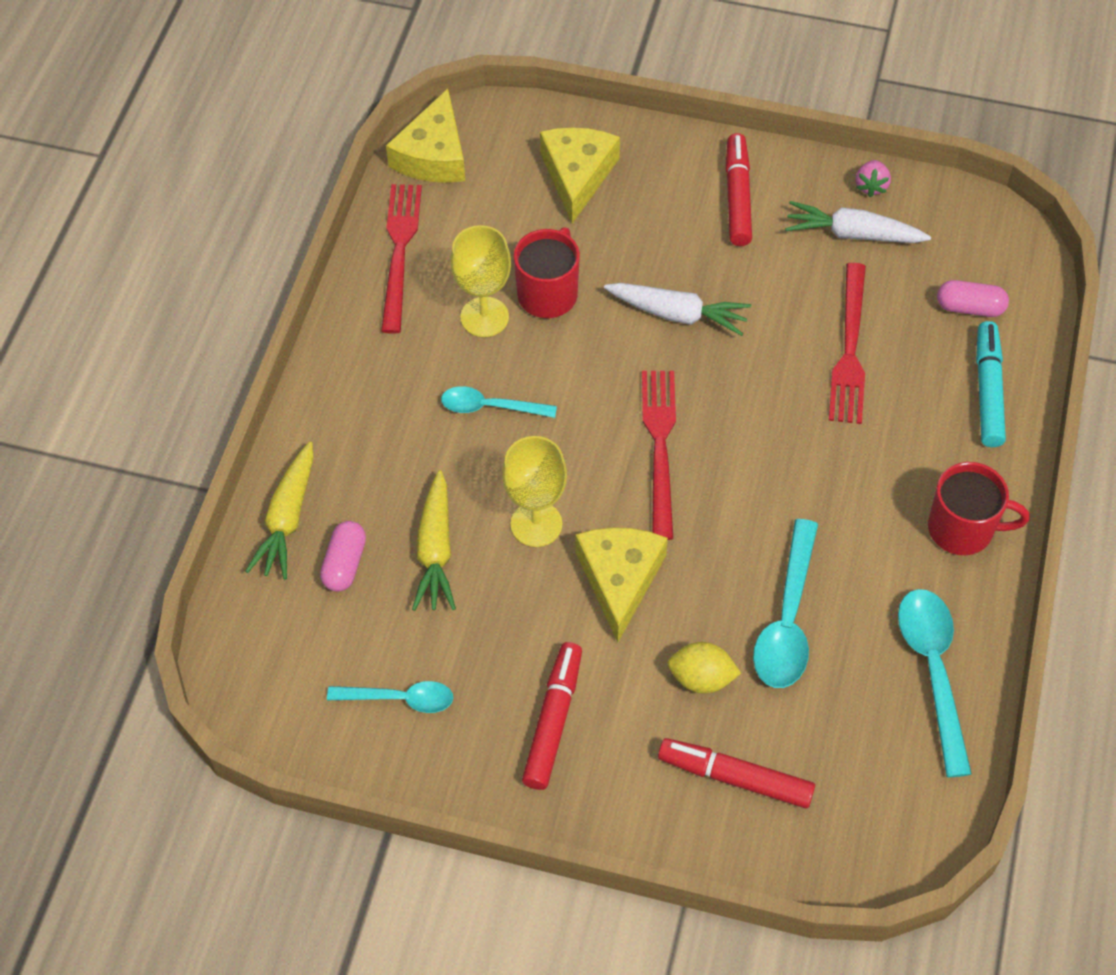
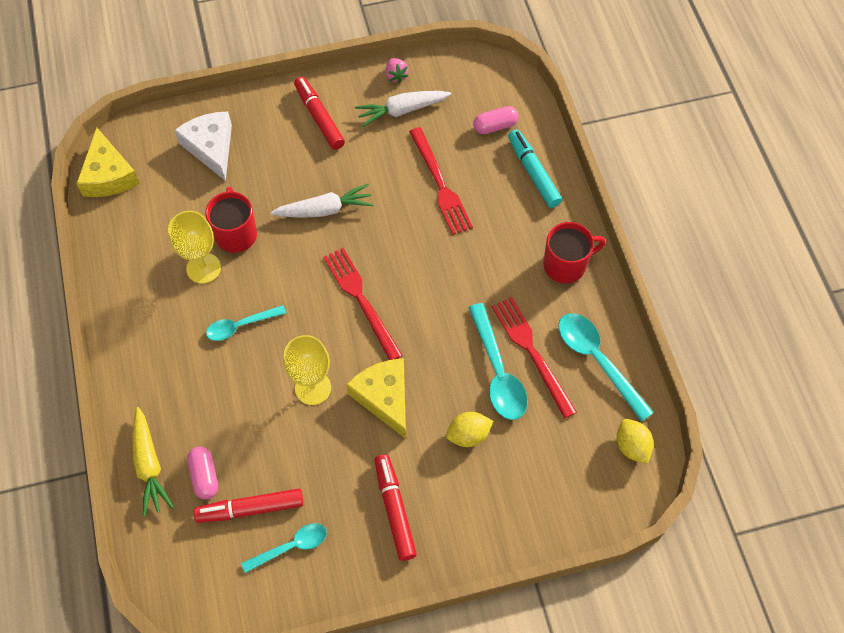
camera: 30 degrees left, 5 degrees up
red fork [381,184,422,334] -> red fork moved to [492,297,577,419]
yellow carrot [412,470,456,611] -> none
yellow cheese [540,127,620,224] -> white cheese [174,112,232,181]
red marker [658,738,815,808] -> red marker moved to [194,489,303,523]
none -> yellow lemon [617,419,654,464]

